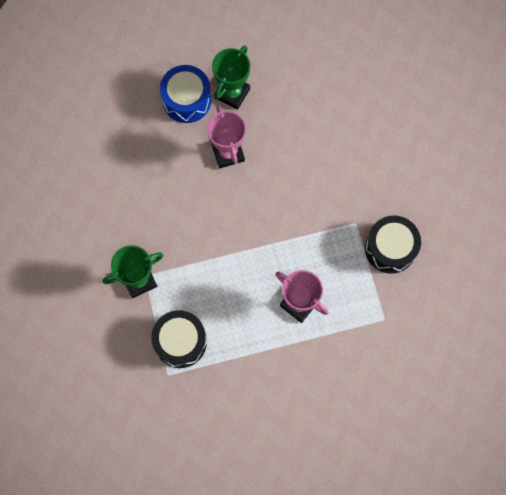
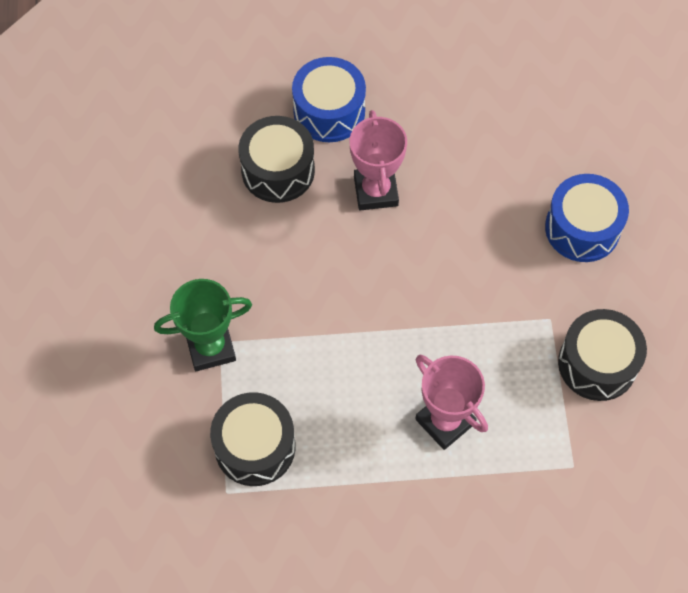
camera: 10 degrees right, 10 degrees down
green trophy [212,45,250,110] -> none
none -> black drum [238,116,315,203]
none -> blue drum [545,174,629,262]

